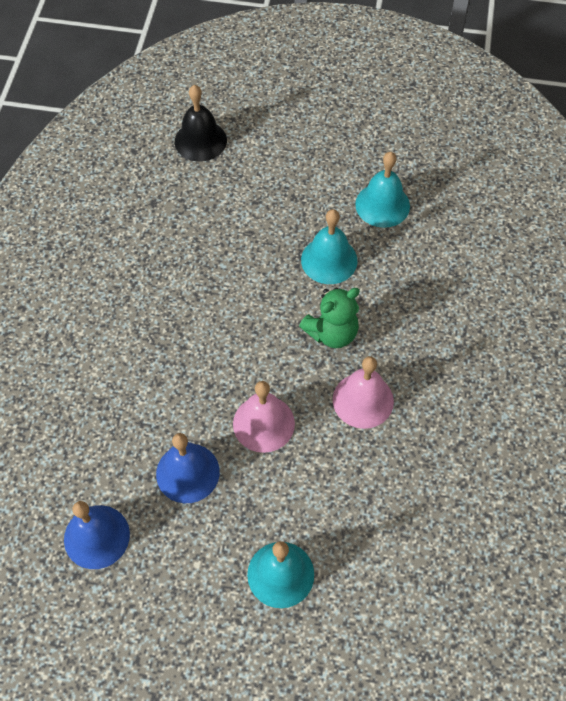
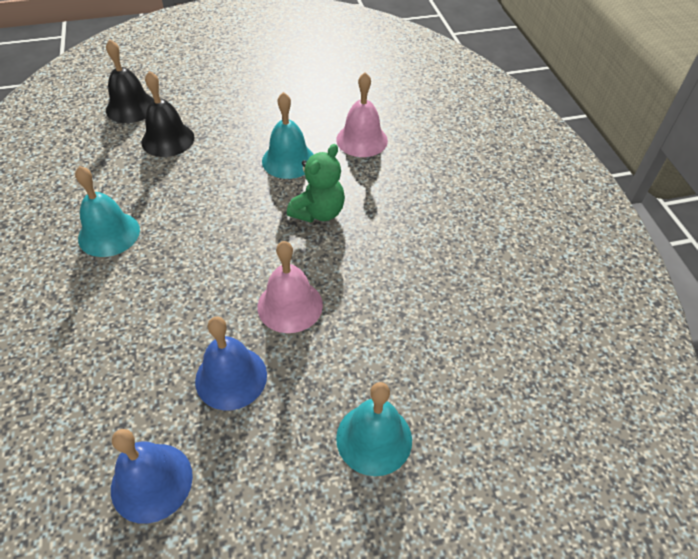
camera: 25 degrees left, 10 degrees down
pink bell [333,356,394,429] -> pink bell moved to [336,72,388,157]
turquoise bell [355,152,410,228] -> turquoise bell moved to [75,166,140,257]
none -> black bell [141,71,194,157]

